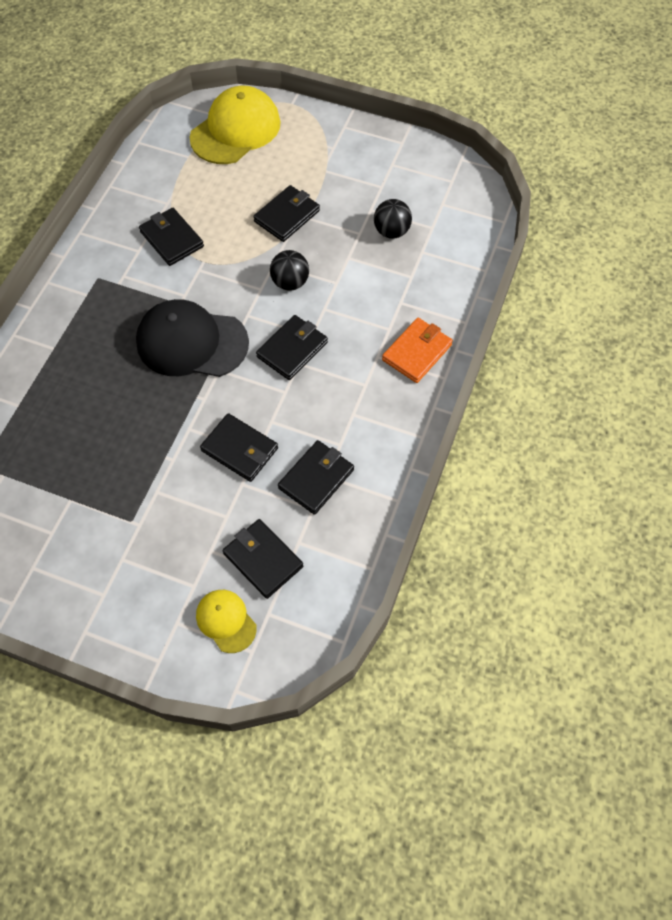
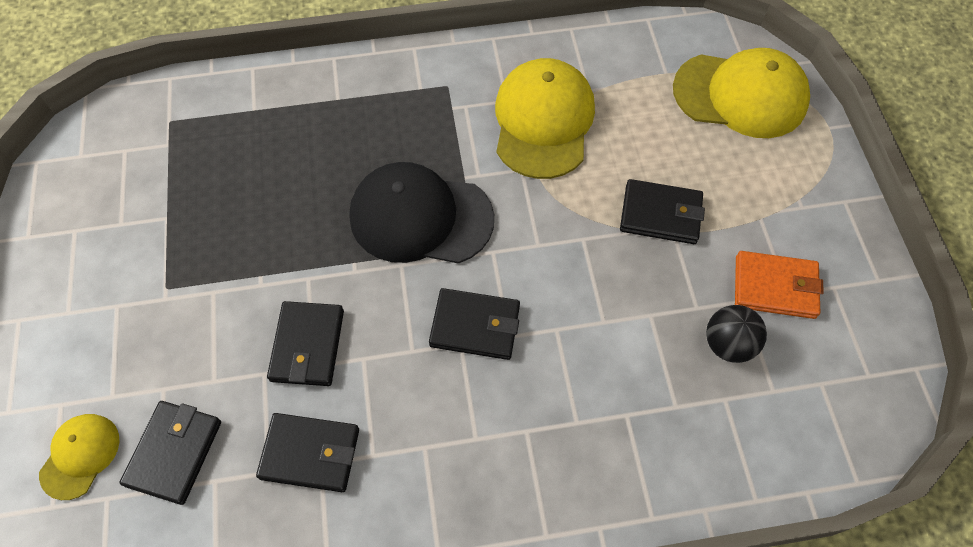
camera: 60 degrees right, 0 degrees up
black cap [136,299,249,377] -> black cap turned 60 degrees counterclockwise [349,162,494,264]
black wallet [139,208,204,266] -> yellow cap [495,58,595,179]
black ball [270,250,309,291] -> none
orange wallet [382,318,453,383] -> orange wallet moved to [735,251,824,319]

